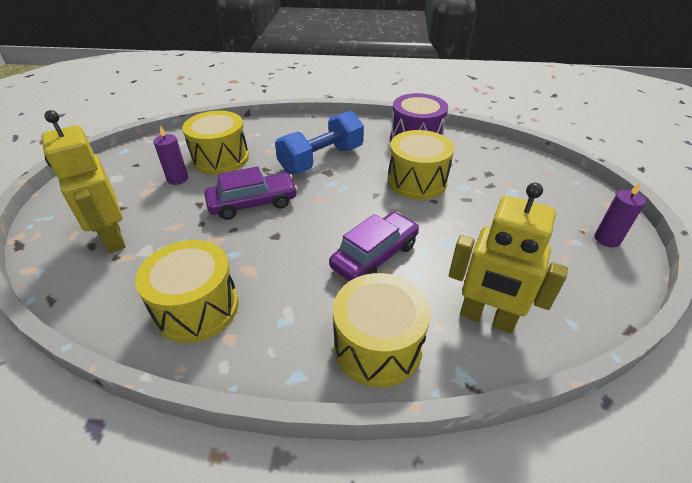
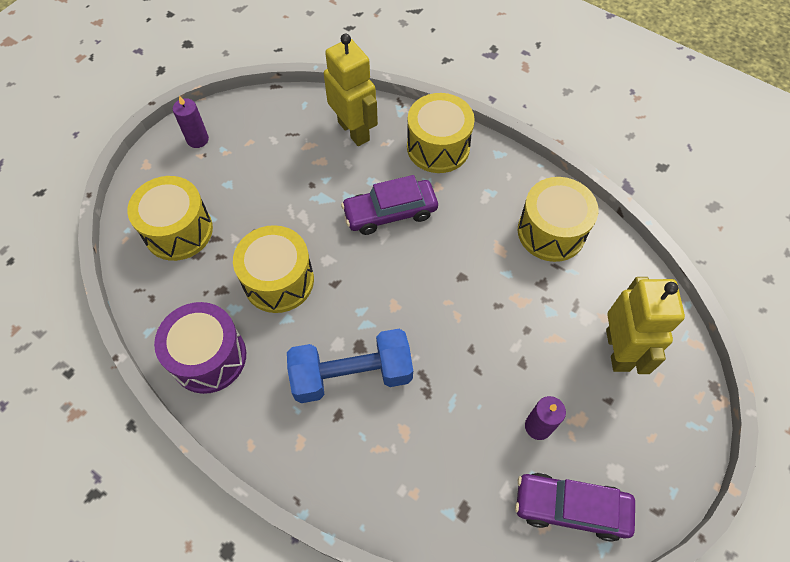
camera: 150 degrees left, 20 degrees up
yellow drum [182,111,249,175] -> yellow drum moved to [127,176,213,261]
purple car [205,166,298,220] -> purple car moved to [515,473,635,542]

